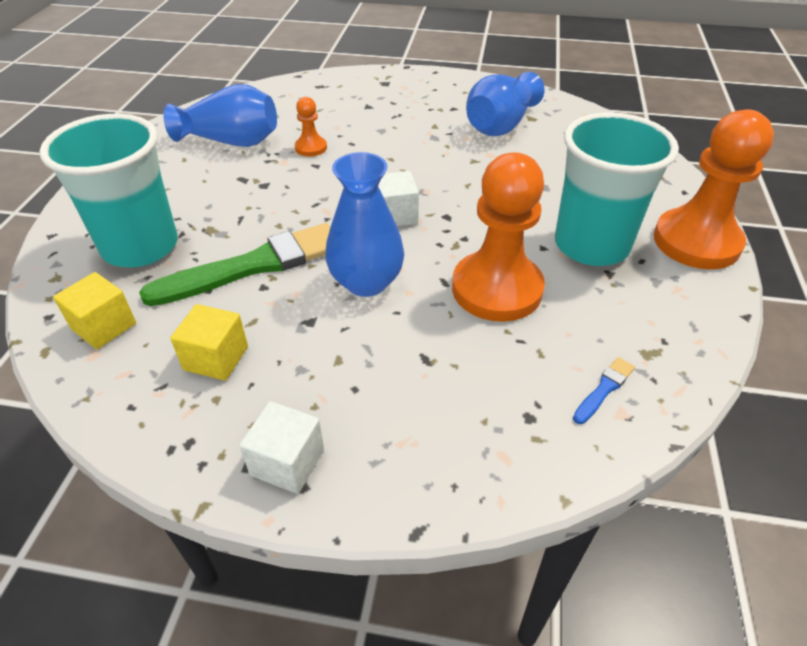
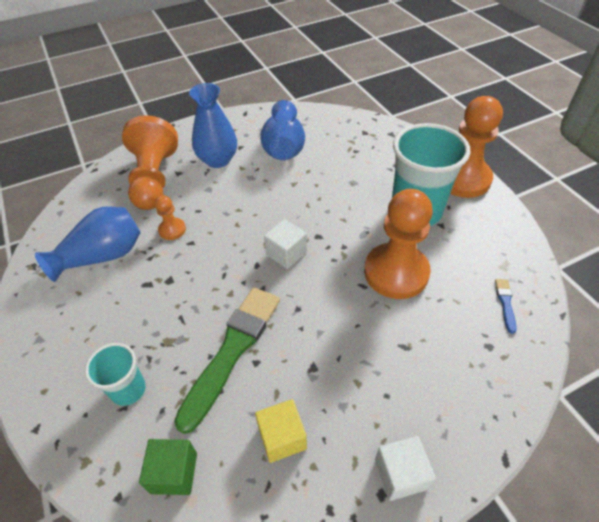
camera: 35 degrees left, 5 degrees up
turquoise cup [40,114,178,267] -> turquoise cup [85,343,146,406], size x0.52
yellow cube [53,272,136,349] -> green cube [139,439,197,495]
blue vase [325,152,404,297] -> blue vase moved to [189,83,237,168]
none -> orange pawn [122,115,178,210]

